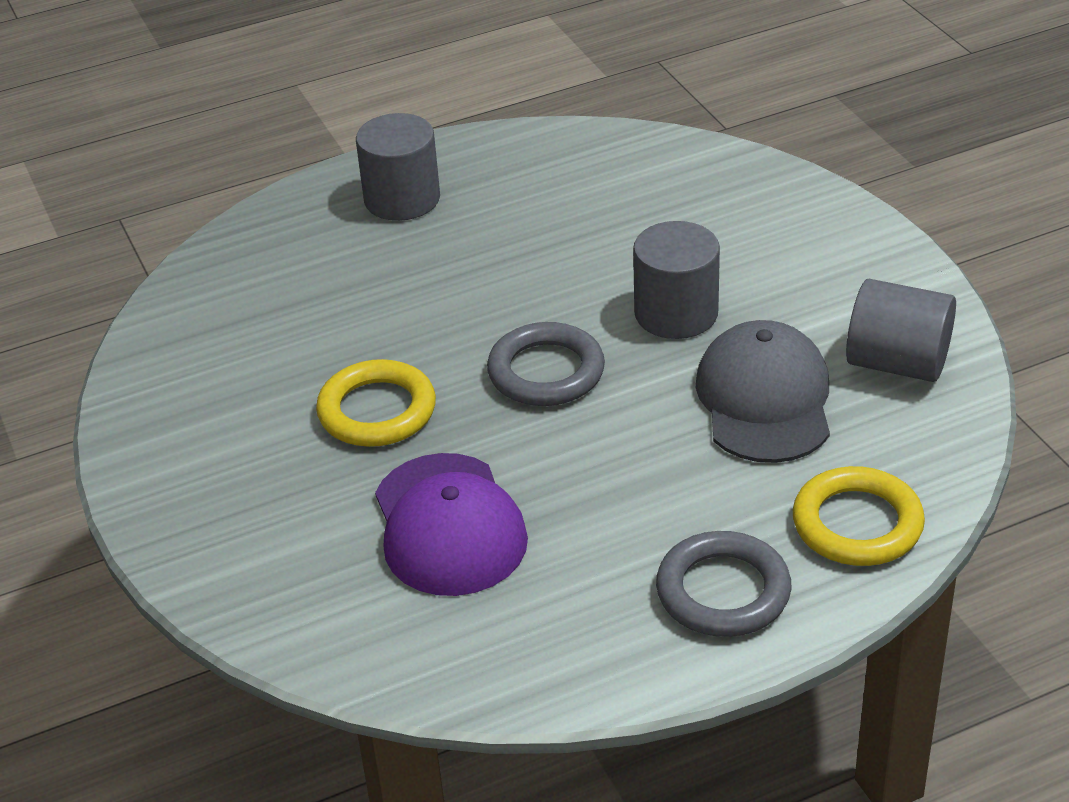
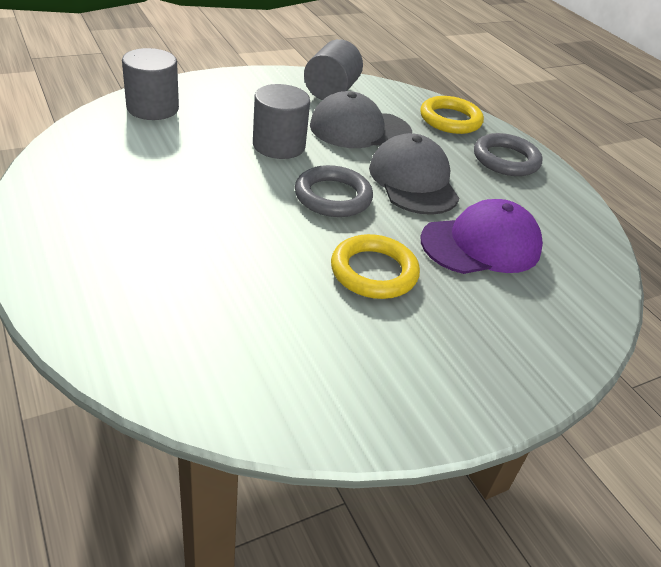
camera: 100 degrees left, 0 degrees up
grey cylinder [356,113,440,221] -> grey cylinder moved to [122,48,179,120]
none -> grey cap [369,133,459,215]

